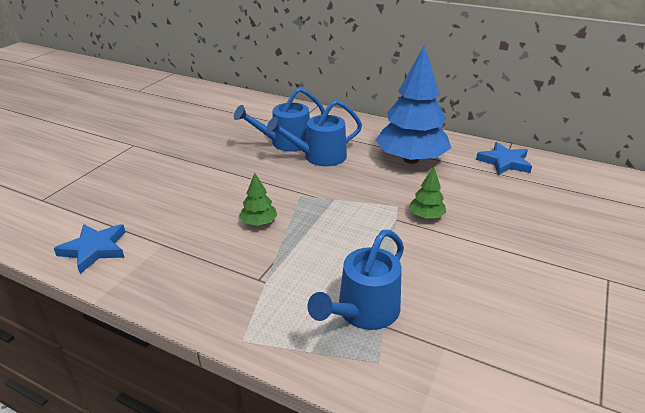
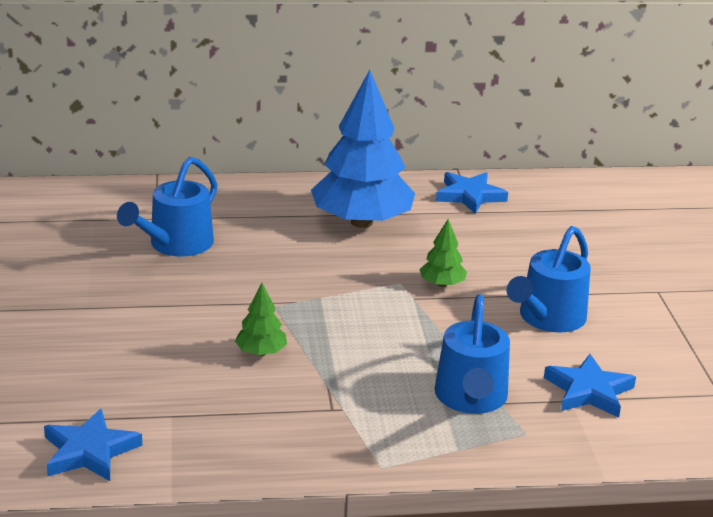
camera: 35 degrees left, 5 degrees down
blue watering can [267,100,362,166] -> blue watering can moved to [507,226,591,333]
none -> blue star [544,354,636,418]

